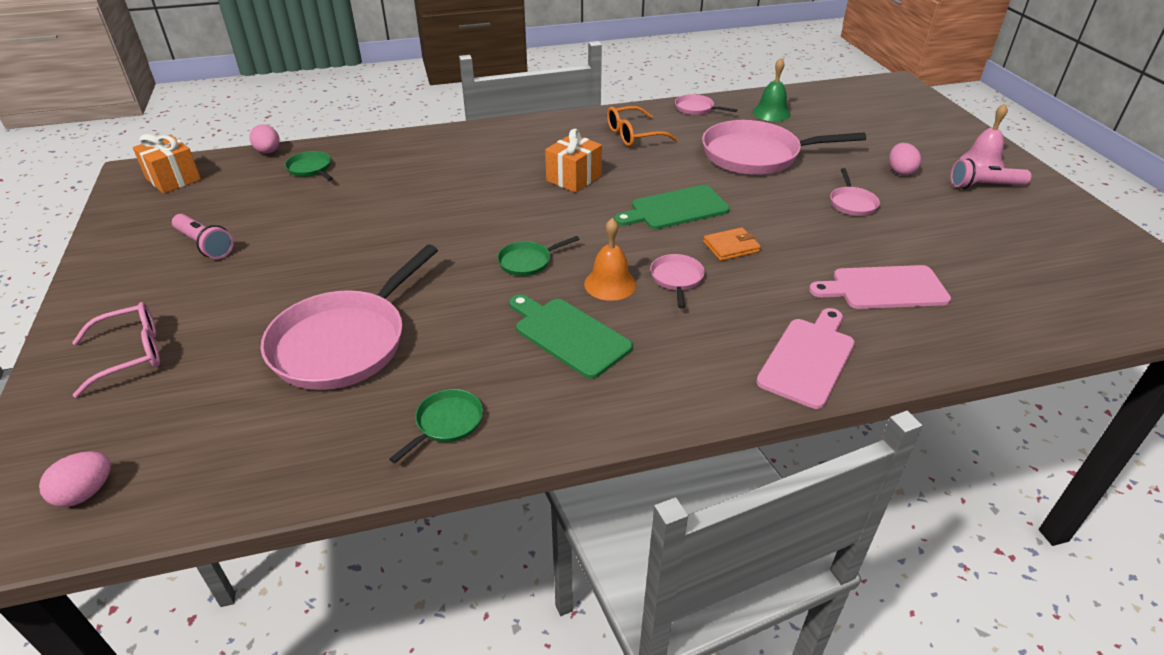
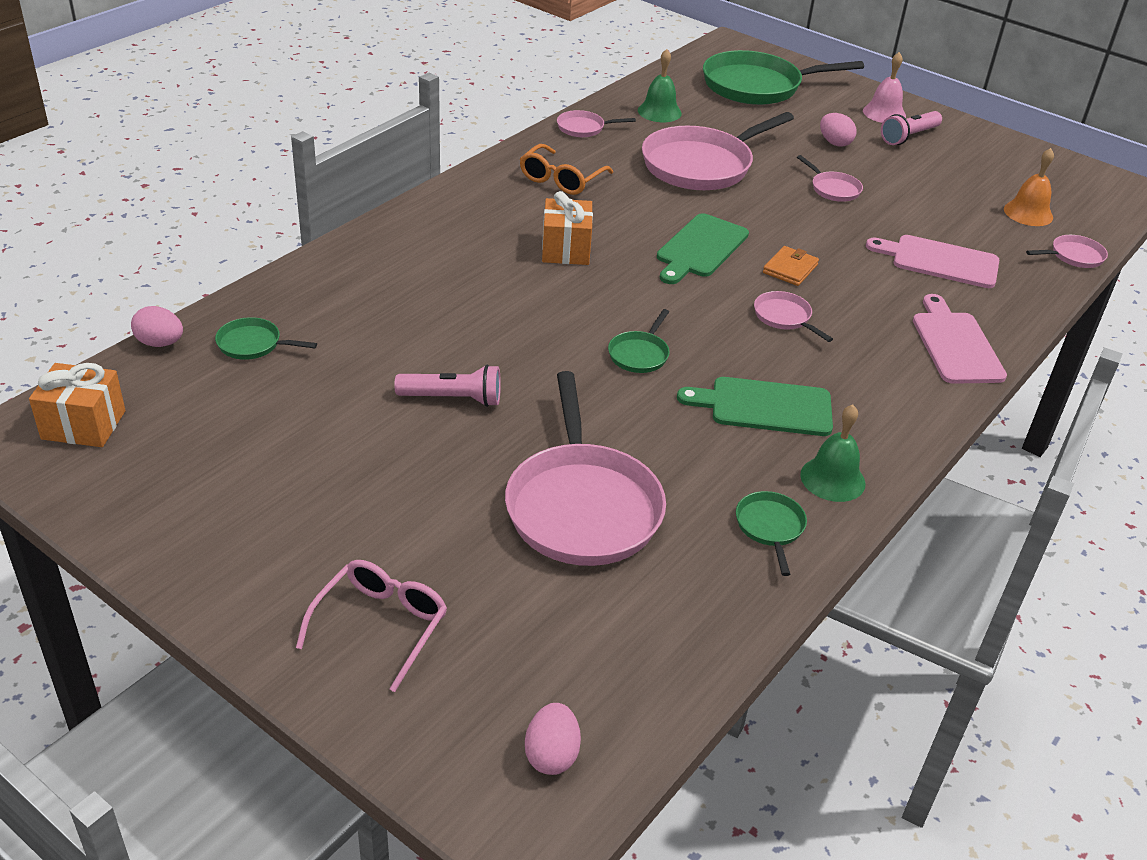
camera: 40 degrees left, 0 degrees up
pink flashlight [172,214,233,259] -> pink flashlight moved to [394,365,501,407]
orange bell [584,218,636,301] -> orange bell moved to [1004,148,1054,226]
pink cutting board [809,265,951,309] -> pink cutting board turned 60 degrees clockwise [866,235,999,288]
none -> green pan [703,50,864,105]
none -> green bell [800,405,865,502]
none -> pink pan [1026,235,1108,268]

